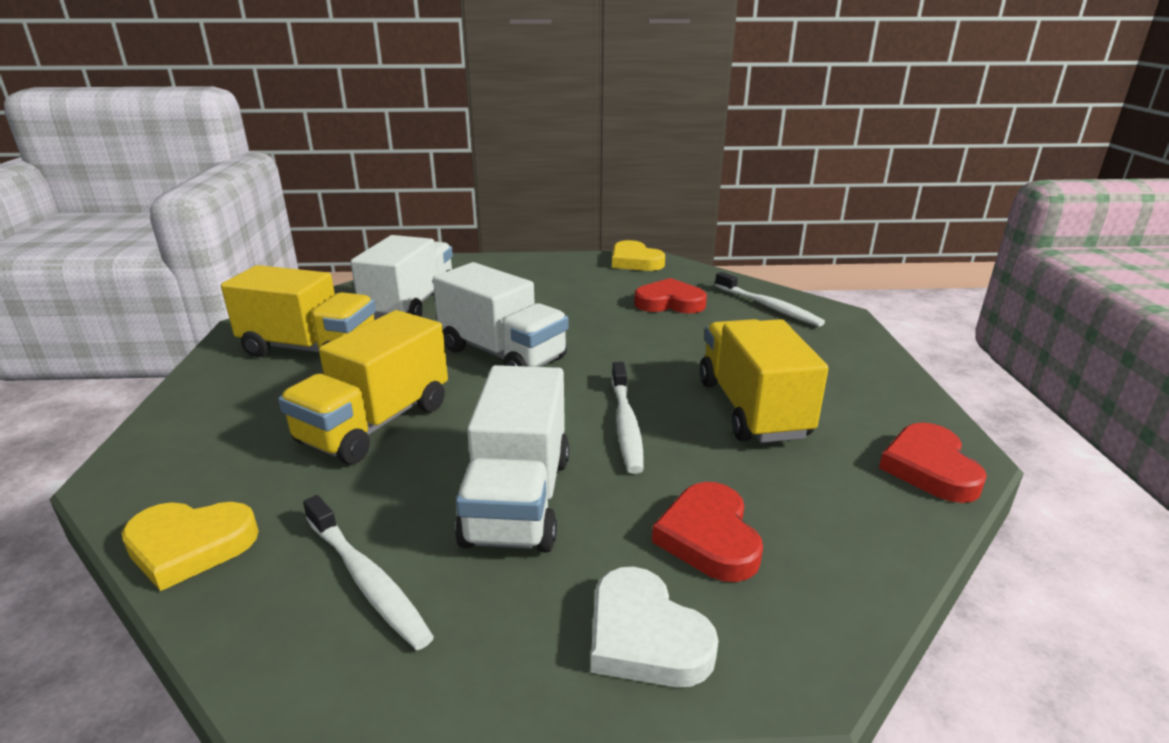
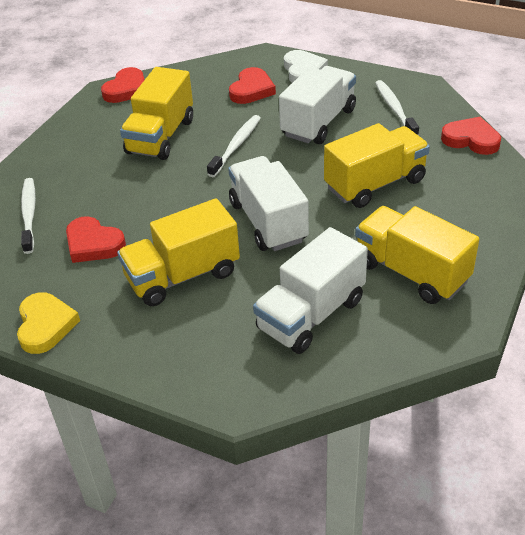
camera: 150 degrees left, 15 degrees up
yellow heart [122,502,259,591] -> red heart [441,117,501,155]
none -> yellow truck [117,199,240,306]

